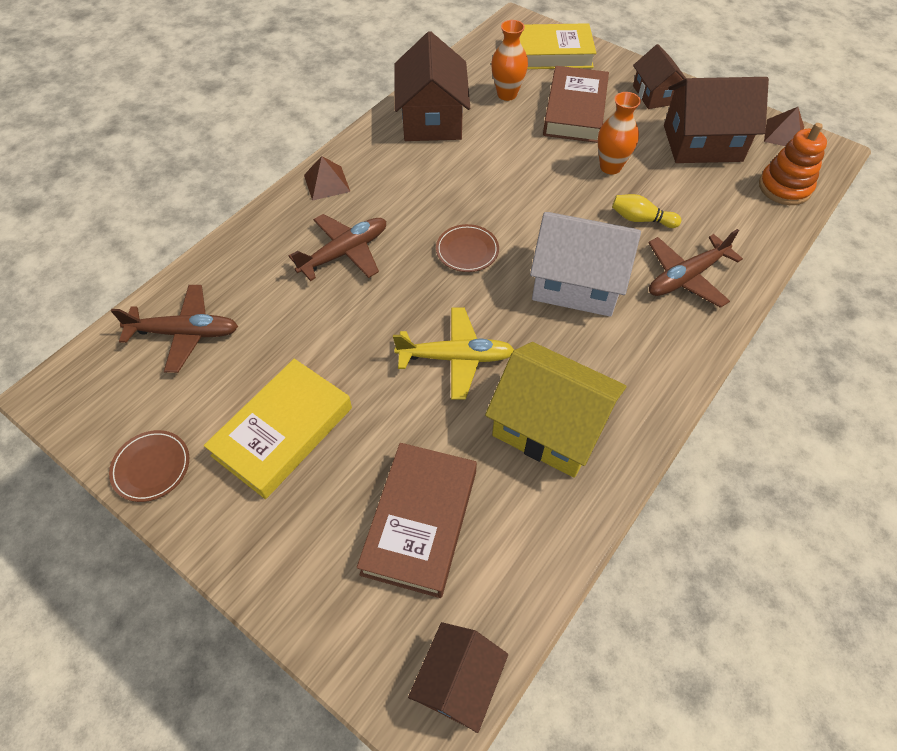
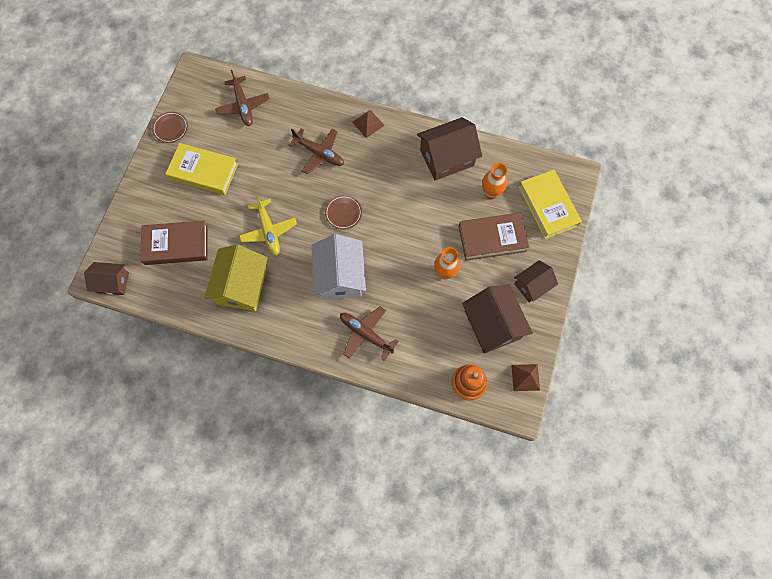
camera: 70 degrees right, 15 degrees up
yellow bowling pin [612,194,681,228] -> none

